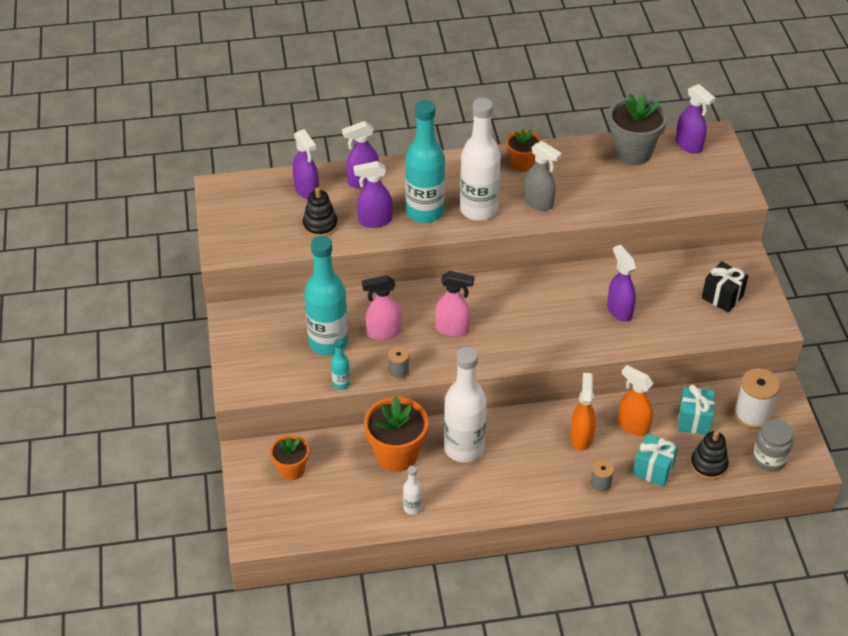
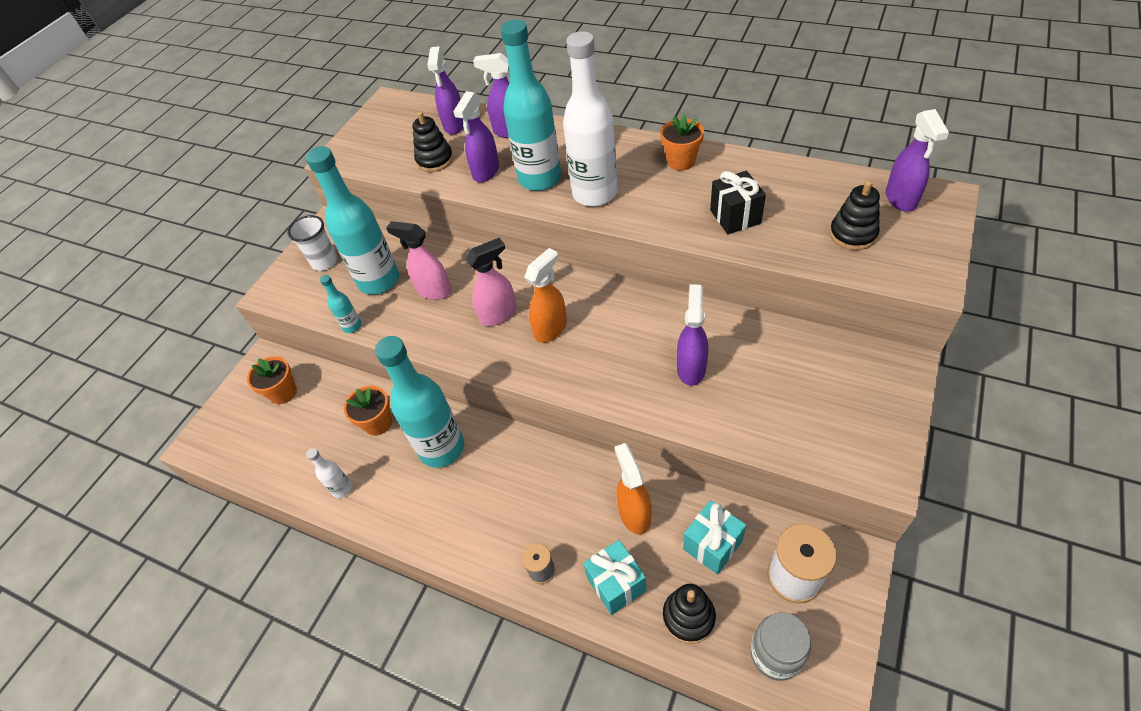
camera: 40 degrees right, 5 degrees up
purple spray bottle [353,161,392,228] -> purple spray bottle turned 90 degrees counterclockwise [453,91,499,182]
orange flower pot [364,396,428,472] -> orange flower pot [344,385,392,436], size x0.61
grey spool [388,346,409,380] -> none
pink spray bottle [435,271,475,337] -> pink spray bottle turned 75 degrees counterclockwise [466,238,517,326]
white bottle [444,347,487,462] -> turquoise bottle [375,336,464,468]
grey spray bottle [524,141,562,211] -> none
orange spray bottle [570,373,596,451] -> orange spray bottle moved to [524,248,567,343]
grey flower pot [609,94,667,165] -> none
black gift [702,261,748,312] -> black gift moved to [710,171,766,234]
none -> white cup [288,215,337,271]
none -> black stacking toy [829,181,880,250]

